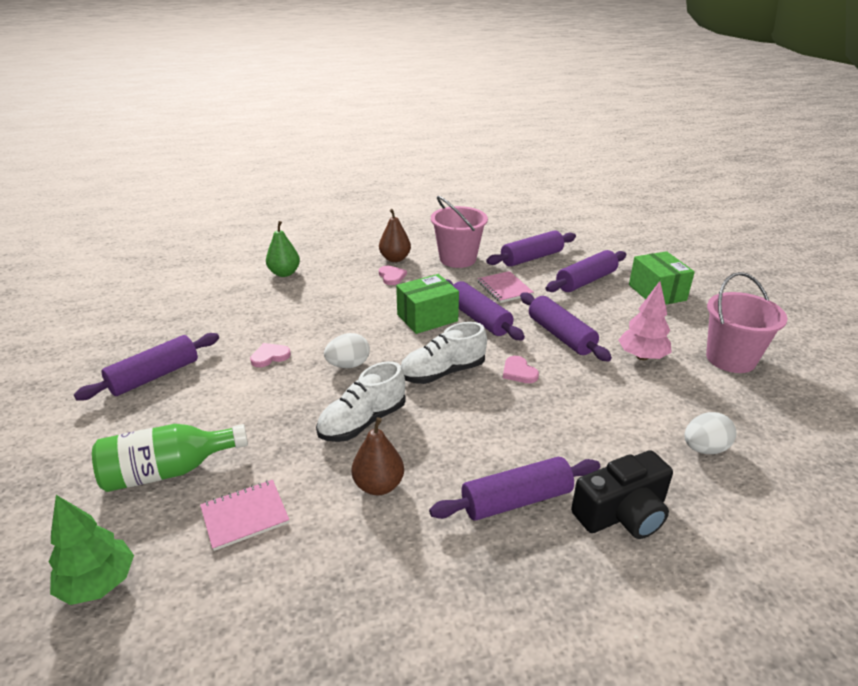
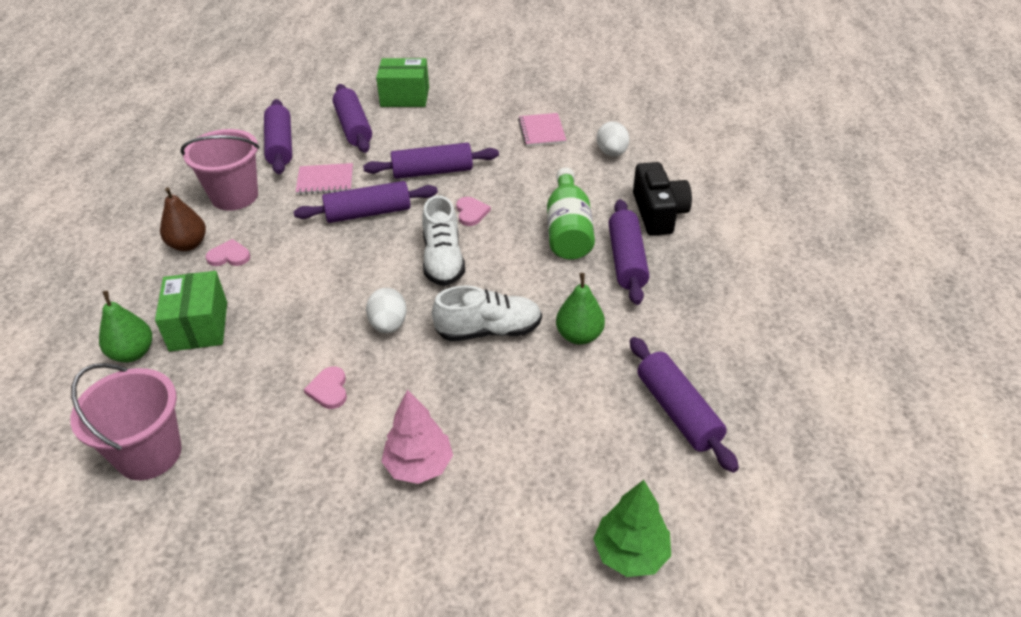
camera: 70 degrees left, 10 degrees up
purple rolling pin [74,333,219,401] -> purple rolling pin moved to [630,337,739,473]
green bottle [92,424,248,492] -> green bottle moved to [547,167,595,259]
pink notebook [200,480,289,551] -> pink notebook moved to [518,113,567,147]
white shoe [316,361,406,442] -> white shoe turned 75 degrees counterclockwise [432,285,542,341]
brown pear [352,417,404,495] -> green pear [556,273,605,345]
green box [396,274,459,334] -> green box moved to [155,271,227,352]
pink heart [503,356,539,383] -> pink heart turned 90 degrees counterclockwise [456,197,491,226]
pink tree [618,281,672,360] -> pink tree moved to [381,389,453,484]
pink bucket [706,272,788,373] -> pink bucket moved to [70,363,182,480]

